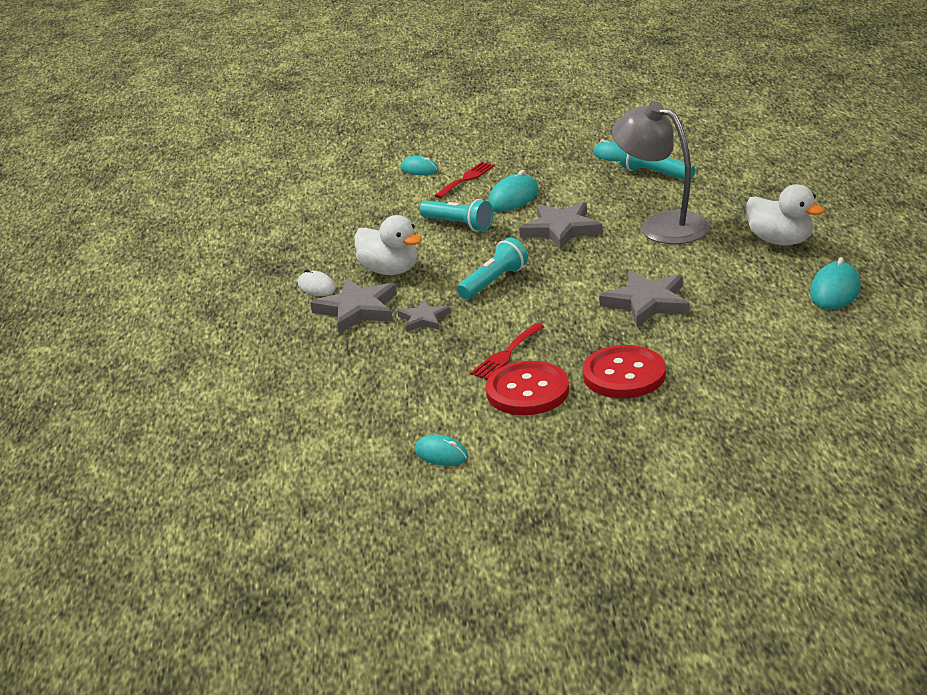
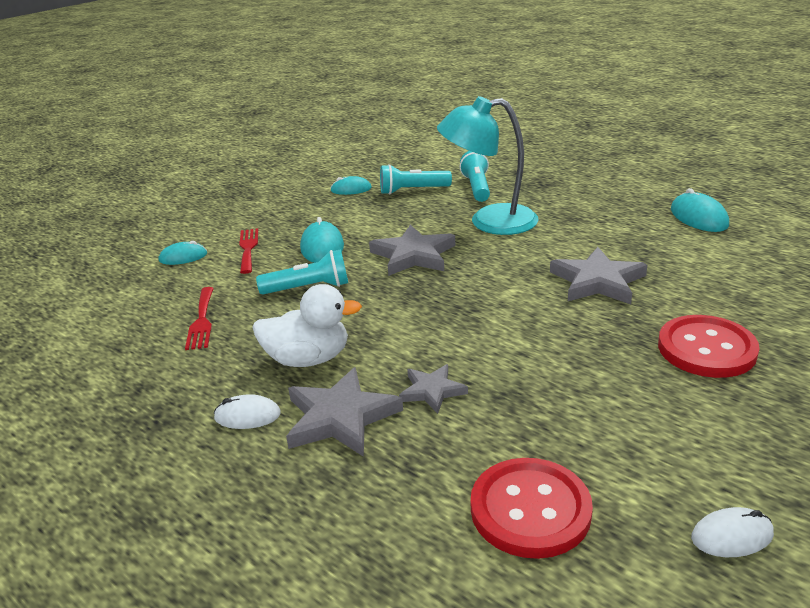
camera: 45 degrees left, 0 degrees up
turquoise mouse [415,435,468,466] -> white mouse [691,507,774,557]
turquoise flashlight [457,238,528,300] -> turquoise flashlight moved to [459,151,490,202]
red fork [470,323,544,380] -> red fork moved to [185,287,214,350]
red button [486,361,569,415] -> red button moved to [471,458,593,559]
grey lamp [612,102,710,244] -> turquoise lamp [437,96,538,235]
white duck [745,184,824,245] -> none

